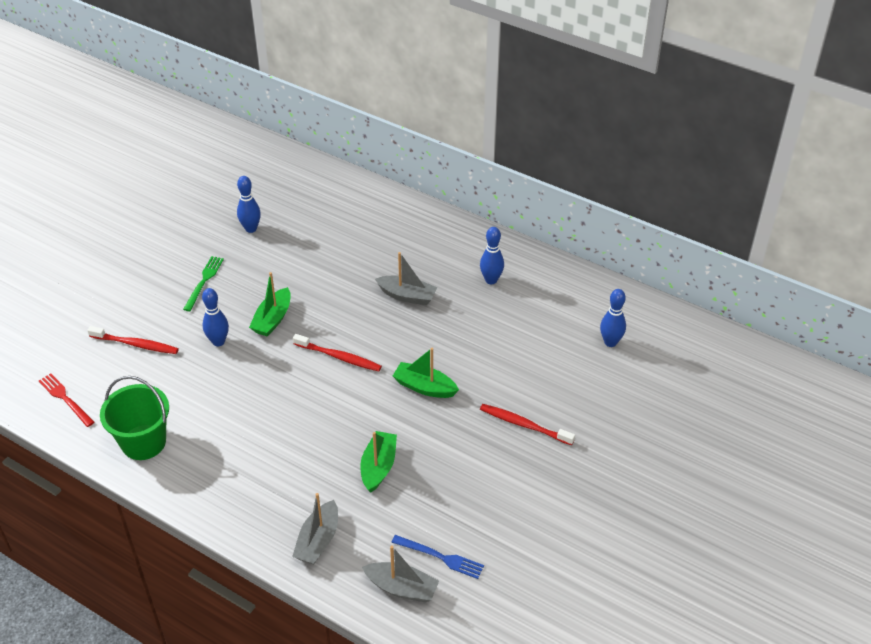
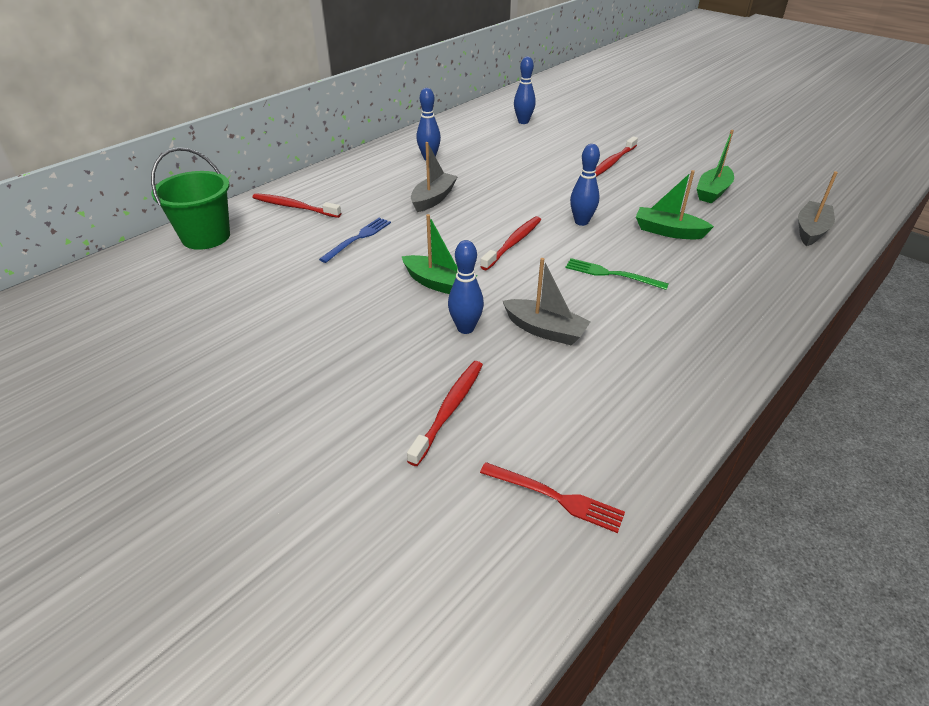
camera: 80 degrees left, 5 degrees down
red fork [39,373,94,427] -> red fork turned 120 degrees counterclockwise [480,462,625,533]
green bucket [100,376,169,460] -> green bucket moved to [151,147,230,250]
green fork [183,256,224,311] -> green fork moved to [565,258,669,290]
blue bowling pin [237,176,261,233] -> blue bowling pin moved to [570,144,600,226]
grey boat [292,493,338,565] -> grey boat moved to [503,258,591,346]
blue fork [391,535,484,579] -> blue fork moved to [319,218,391,263]
green boat [393,348,459,398] -> green boat moved to [697,130,734,203]
none -> red toothbrush [252,193,341,218]

